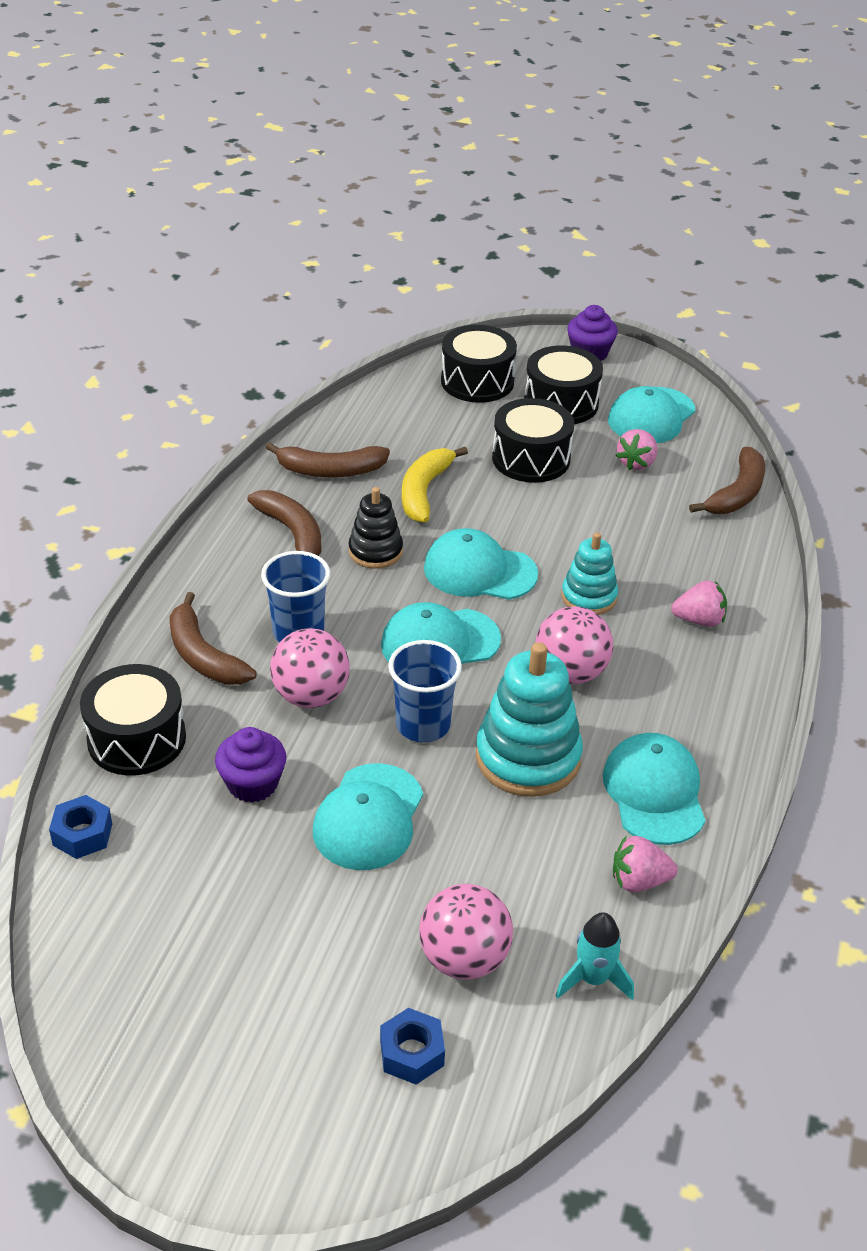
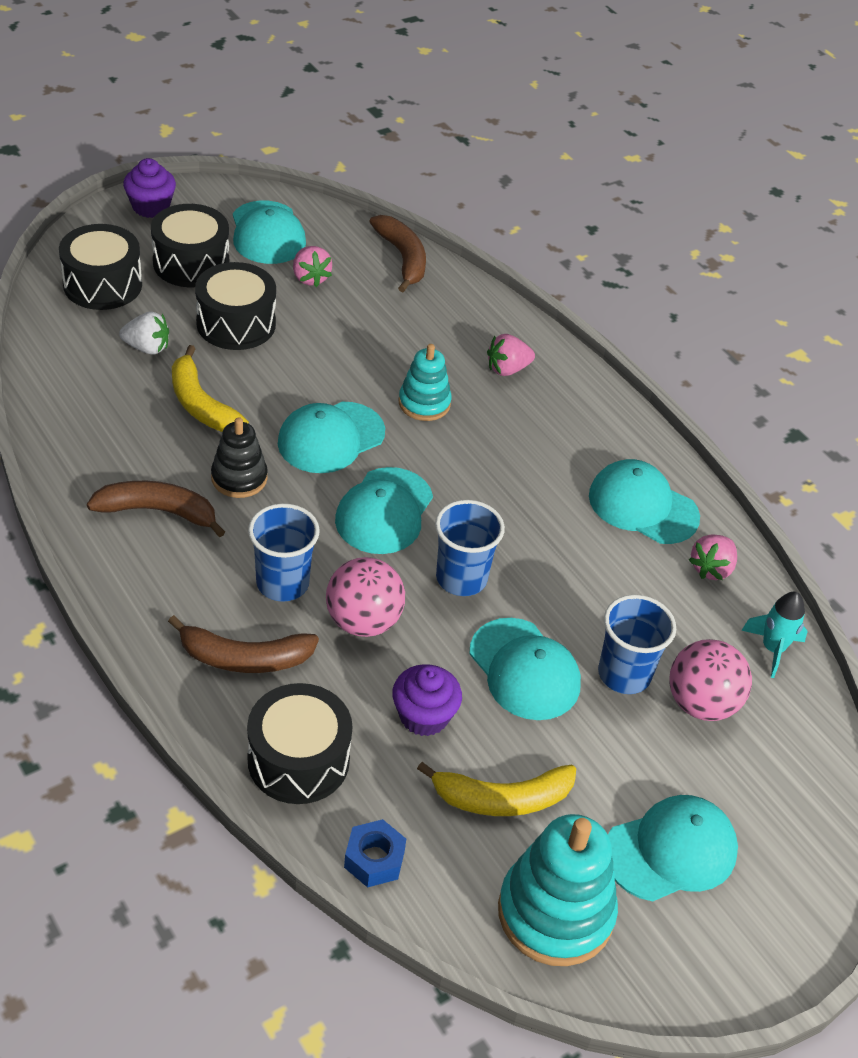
camera: 55 degrees left, 5 degrees up
brown banana [266,442,390,478] -> none
blue nut [380,1008,445,1085] -> none
turquoise stacking toy [476,642,583,797] -> turquoise stacking toy moved to [498,814,618,966]
pink ball [535,606,613,684] -> none
pink strawberry [671,580,727,627] -> pink strawberry turned 150 degrees counterclockwise [487,334,535,376]
none -> white strawberry [119,311,169,355]
none -> yellow banana [417,762,576,816]
none -> blue cup [598,595,676,694]
none -> turquoise cap [608,795,738,901]

